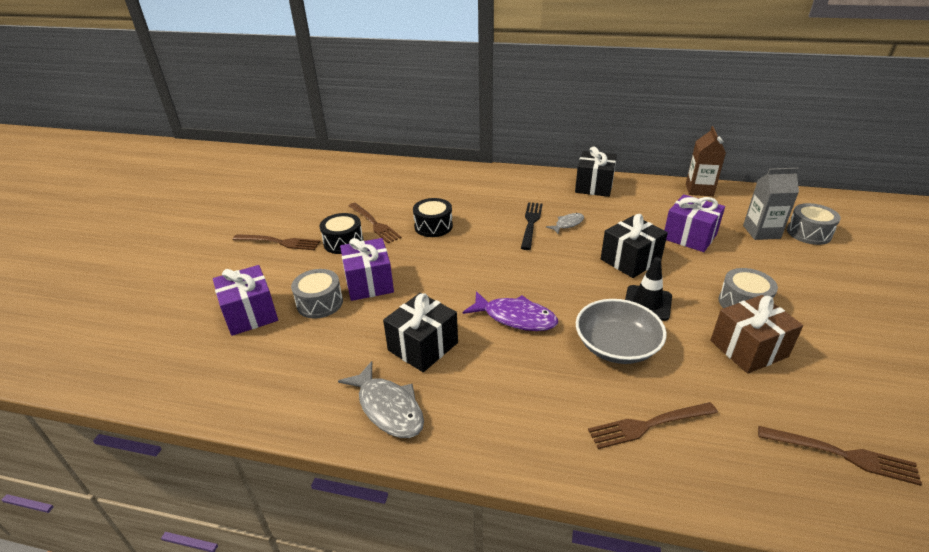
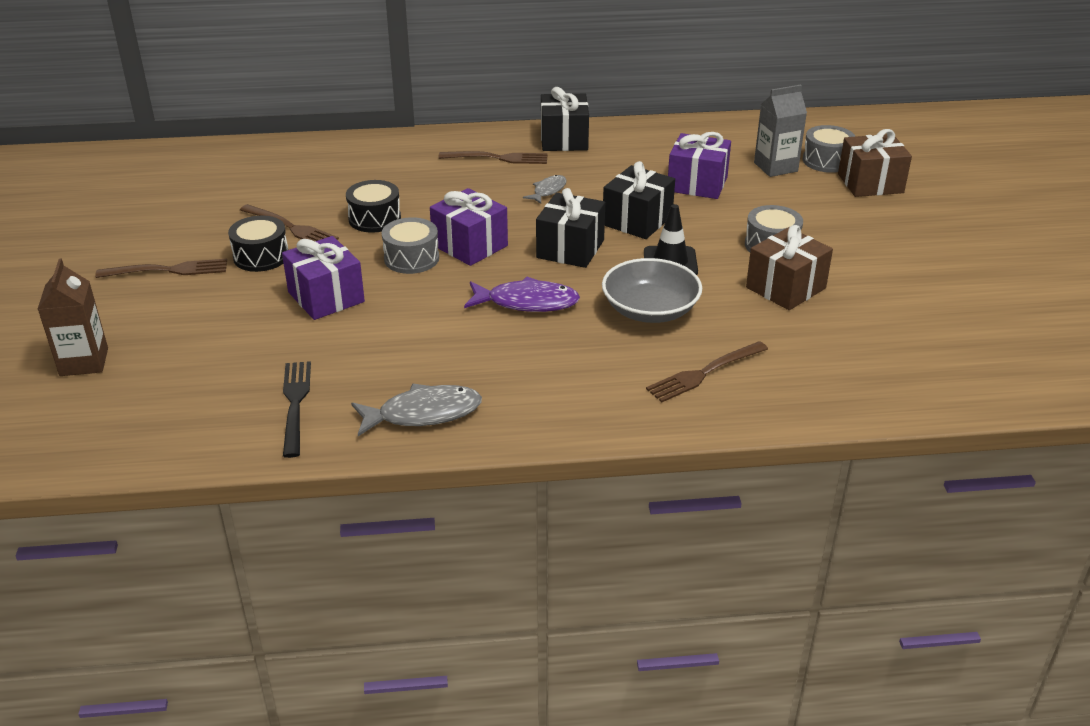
camera: 20 degrees left, 0 degrees up
purple gift [213,265,278,336] -> purple gift moved to [430,188,508,266]
grey drum [291,269,343,319] -> grey drum moved to [382,217,439,274]
grey fish [338,361,424,438] -> grey fish turned 45 degrees counterclockwise [351,384,482,436]
black gift [383,293,458,372] -> black gift moved to [536,188,605,268]
black fork [521,202,543,250] -> black fork moved to [283,361,311,458]
brown carton [686,126,726,196] -> brown carton moved to [38,258,108,376]
brown fork [758,426,922,486] -> brown fork moved to [438,151,548,164]
none -> brown gift [838,129,912,197]

